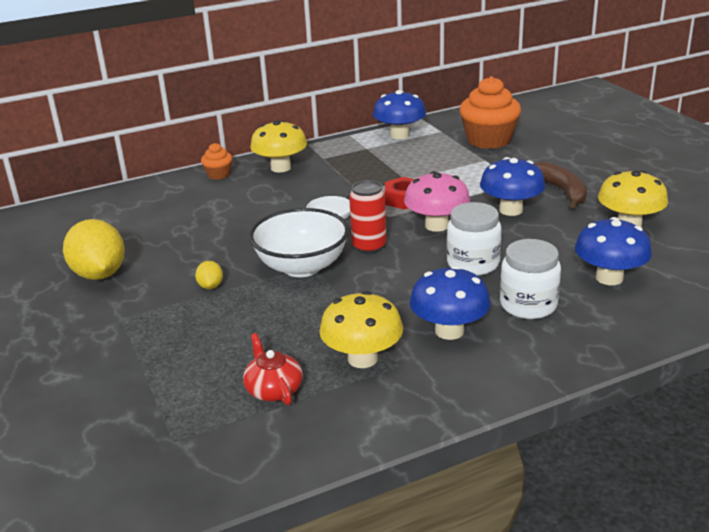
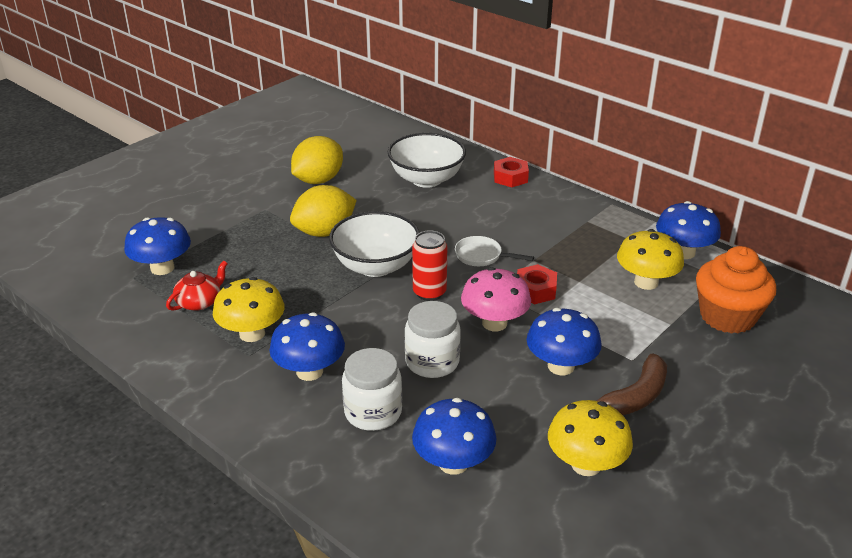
camera: 65 degrees right, 5 degrees up
yellow lemon [195,261,223,289] -> yellow lemon [290,185,357,237], size x2.20
orange cupcake [201,143,233,180] -> red nut [494,157,529,187]
yellow mushroom [250,120,307,172] -> yellow mushroom moved to [617,229,684,290]
none -> blue mushroom [124,217,191,275]
none -> white bowl [388,133,466,188]

